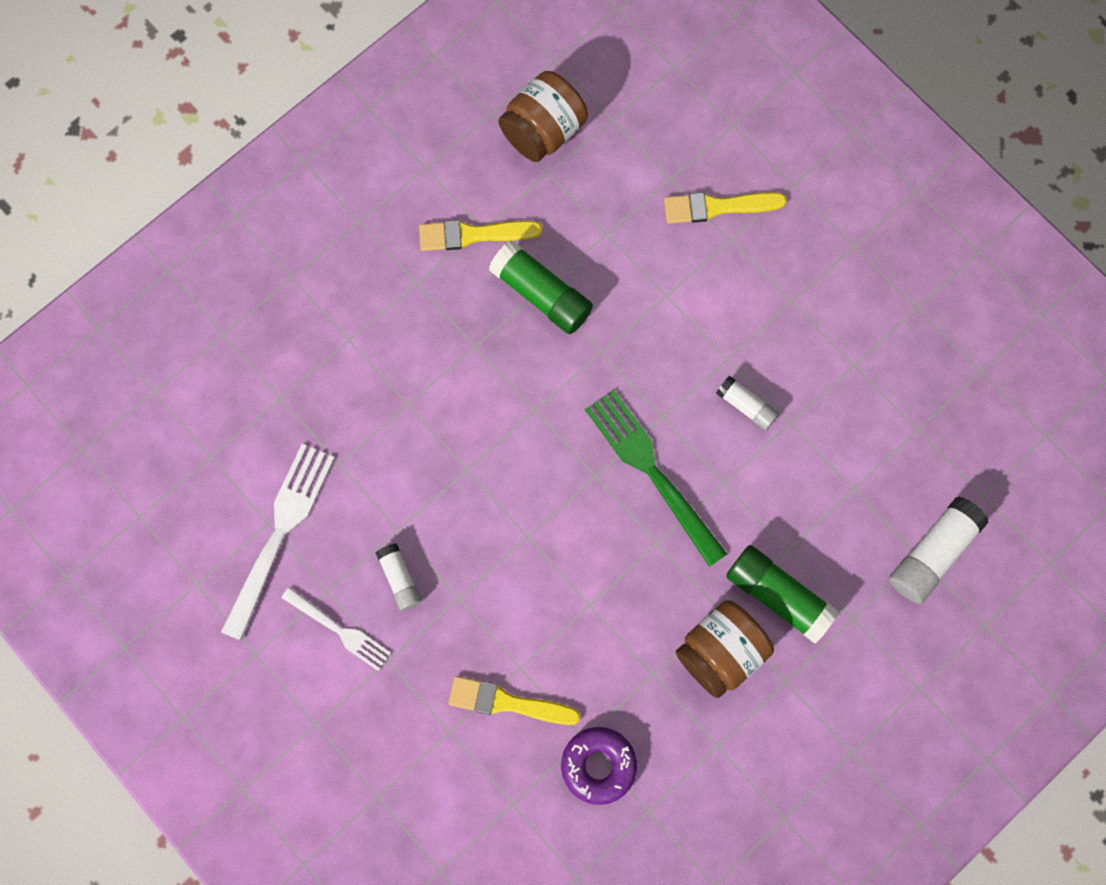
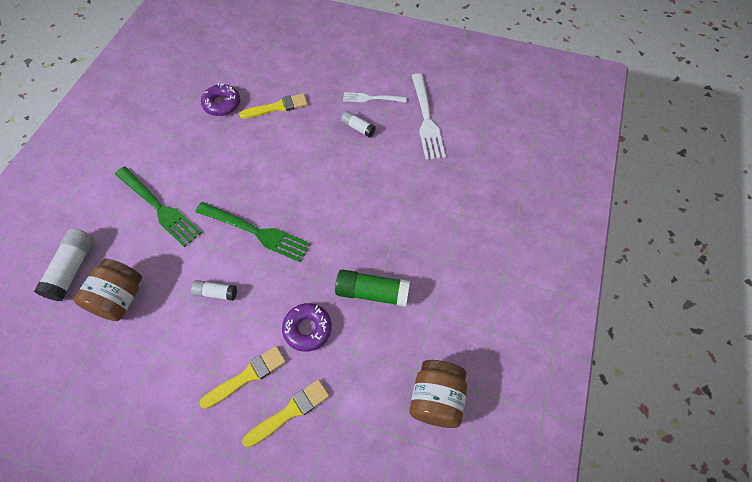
camera: 150 degrees right, 15 degrees down
yellow brush [419,220,542,251] -> yellow brush moved to [199,346,286,409]
brown jar [675,600,774,698] -> brown jar moved to [74,259,142,321]
green glue stick [726,545,840,644] -> green fork [115,167,202,247]
none -> purple donut [282,303,332,352]

